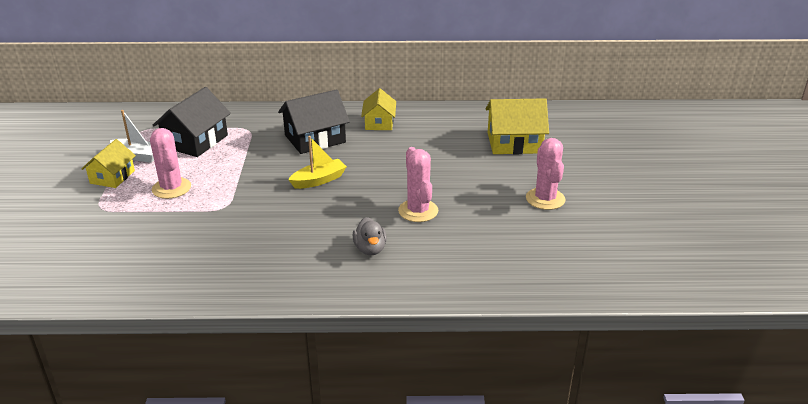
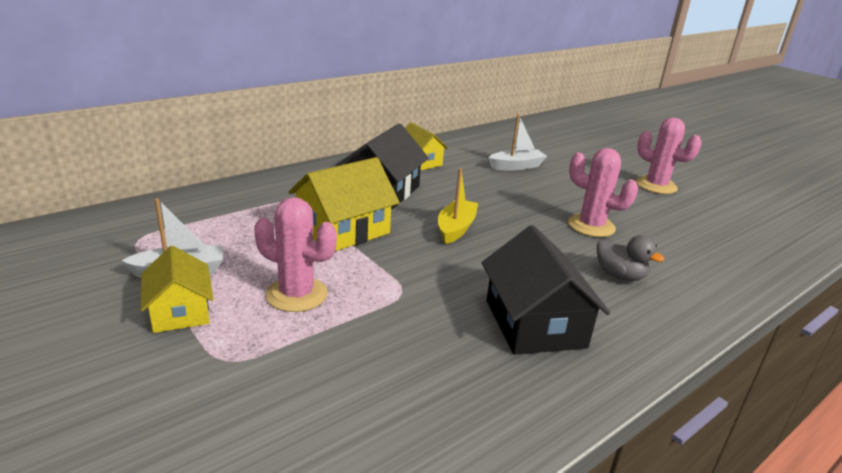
camera: 40 degrees left, 5 degrees down
black house [153,87,231,157] -> black house moved to [482,225,610,355]
yellow house [486,98,549,154] -> yellow house moved to [289,157,400,251]
none -> white boat [488,114,547,171]

